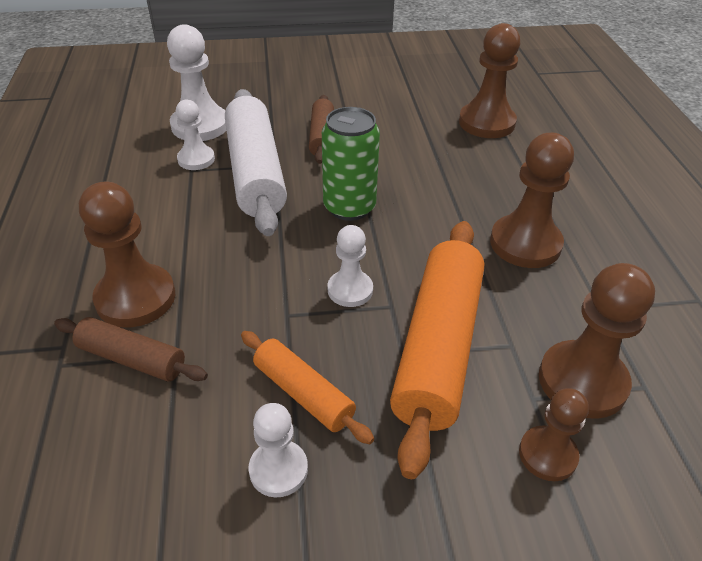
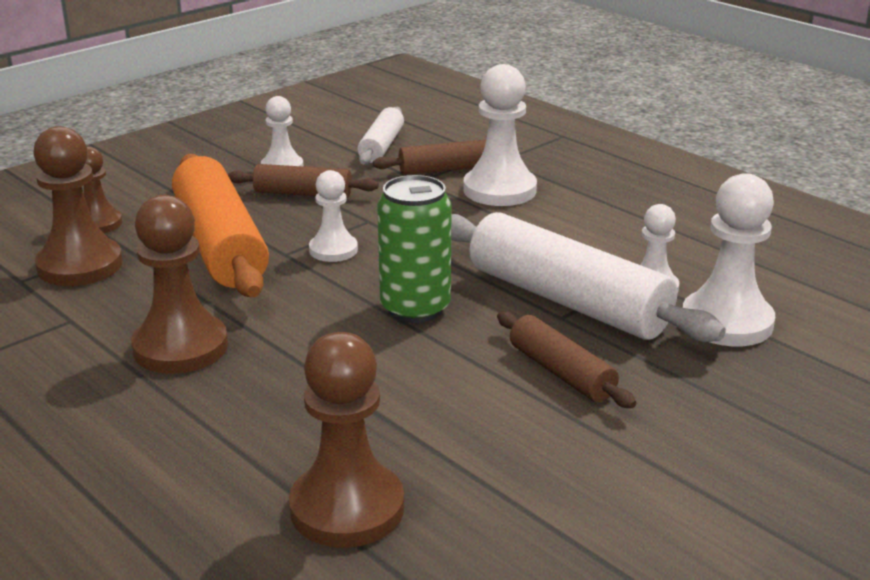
camera: 145 degrees right, 15 degrees down
brown pawn [79,182,175,327] -> white pawn [463,64,537,206]
orange rolling pin [241,331,374,444] -> brown rolling pin [227,164,379,198]
none -> white rolling pin [358,107,404,165]

